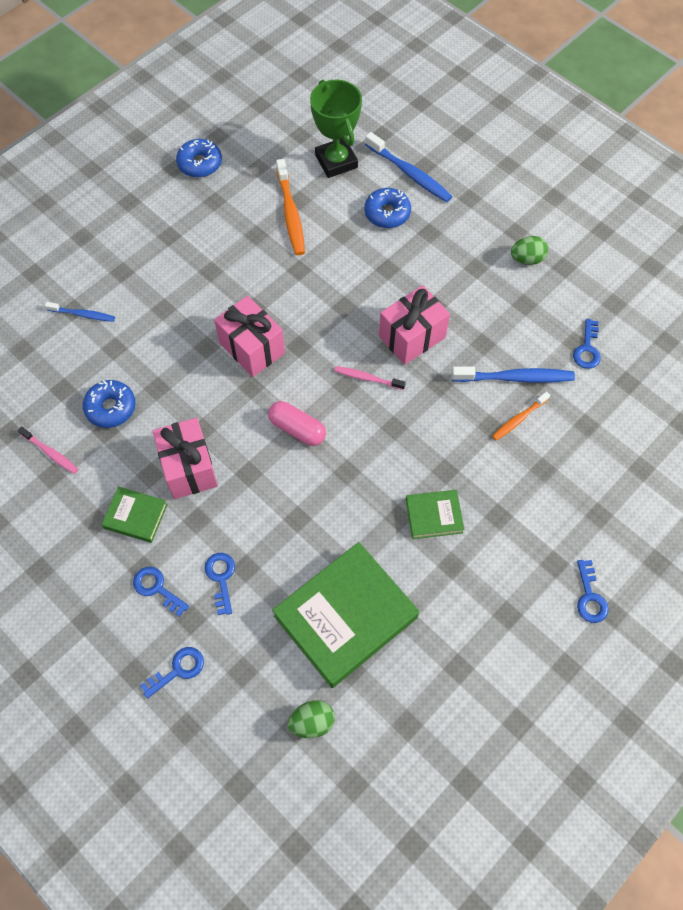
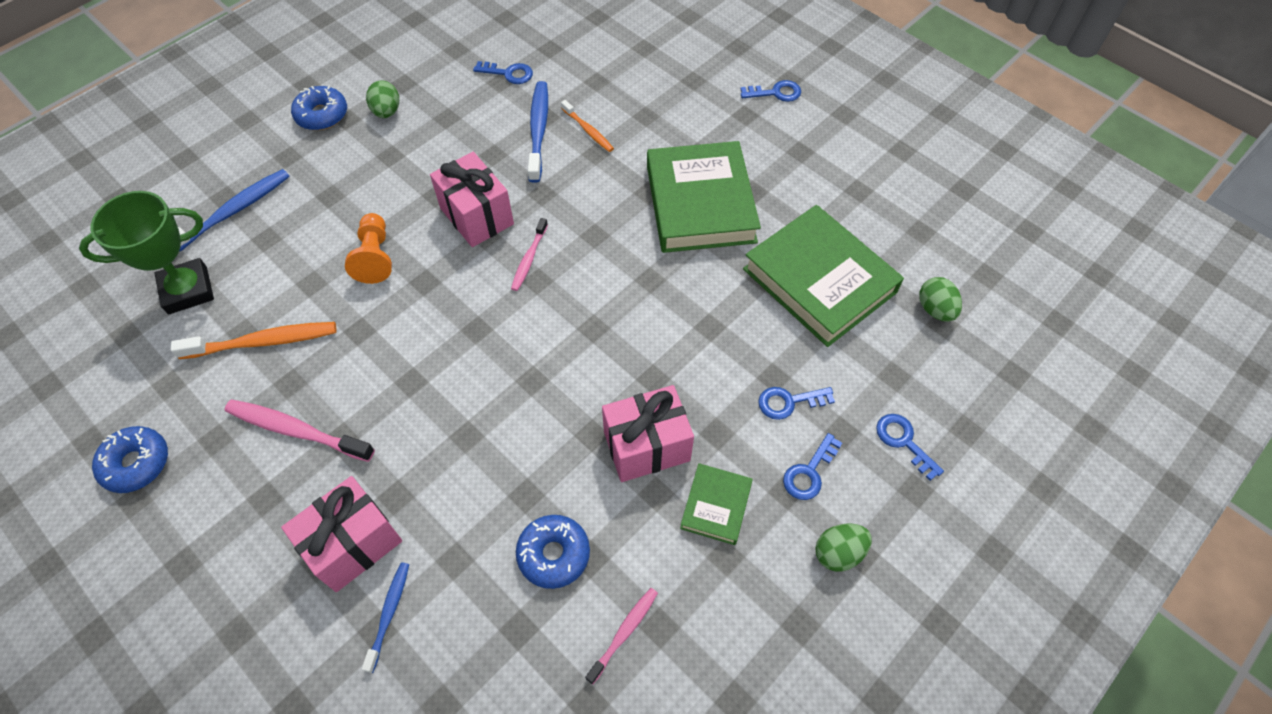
camera: 90 degrees left, 5 degrees down
pink gift [214,296,285,377] -> pink gift moved to [281,476,402,592]
pink capsule [268,401,326,446] -> none
blue donut [365,188,411,228] -> blue donut moved to [291,86,347,130]
green book [406,490,464,539] -> green book [647,141,761,253], size x2.06
none -> pink toothbrush [224,400,375,462]
none -> orange pawn [345,213,392,284]
none -> green egg [815,523,872,572]

